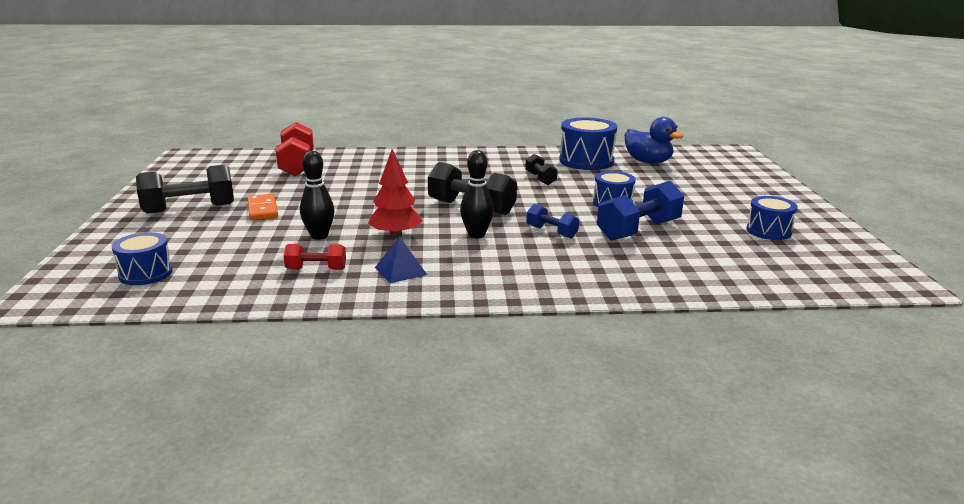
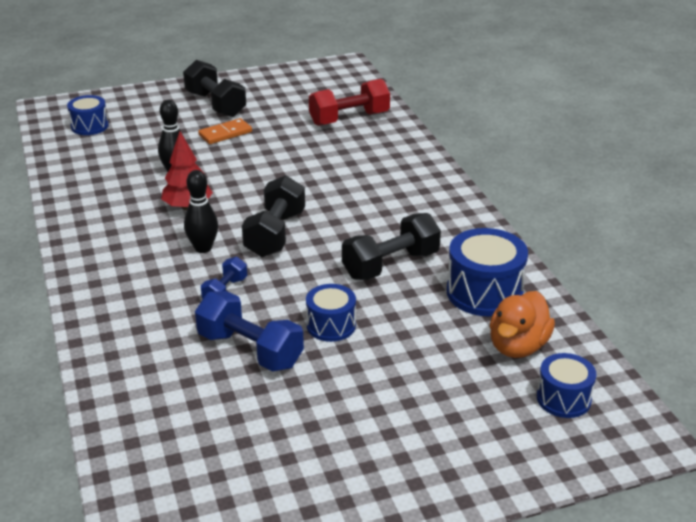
camera: 75 degrees right, 10 degrees up
red dumbbell [284,244,346,270] -> none
blue pyramid [375,236,427,284] -> none
black dumbbell [525,154,558,185] -> black dumbbell [342,213,441,280], size x1.80
blue duck [624,117,684,164] -> orange duck [490,291,555,358]
blue drum [746,196,798,240] -> blue drum moved to [537,353,596,418]

